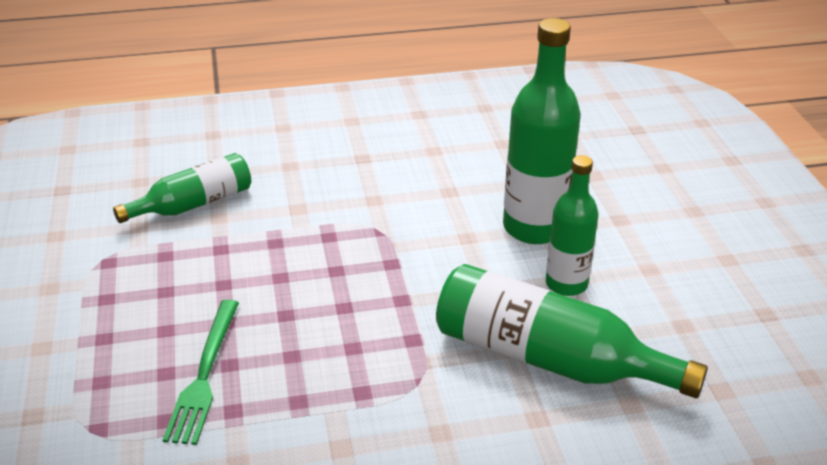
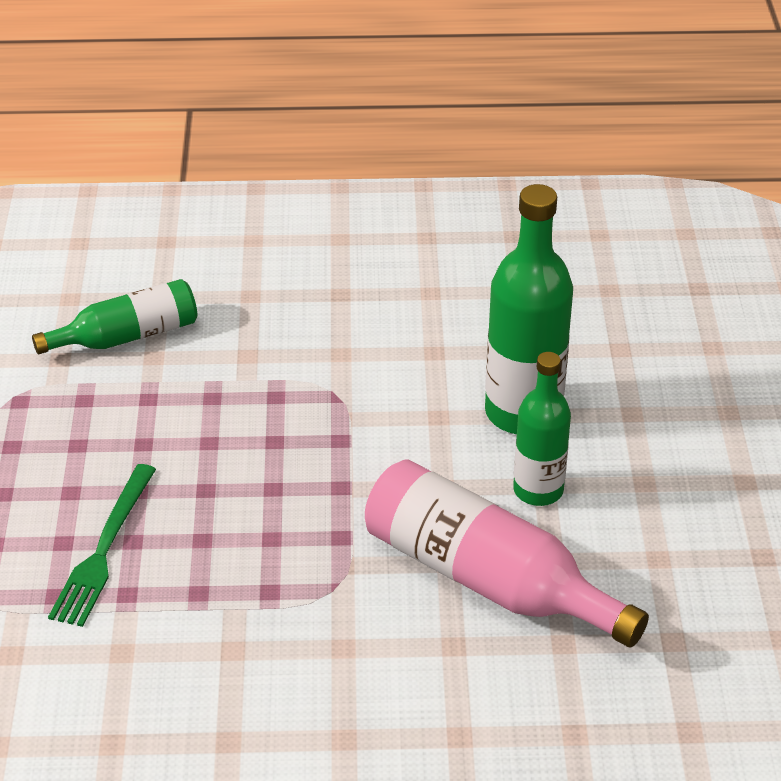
camera: 10 degrees right, 5 degrees up
green bottle [436,264,708,398] -> pink bottle [365,460,649,647]

